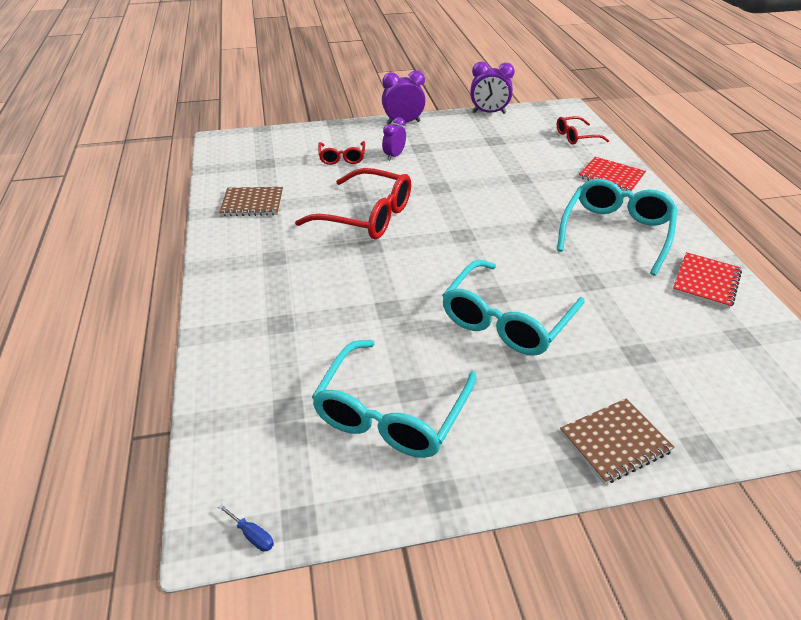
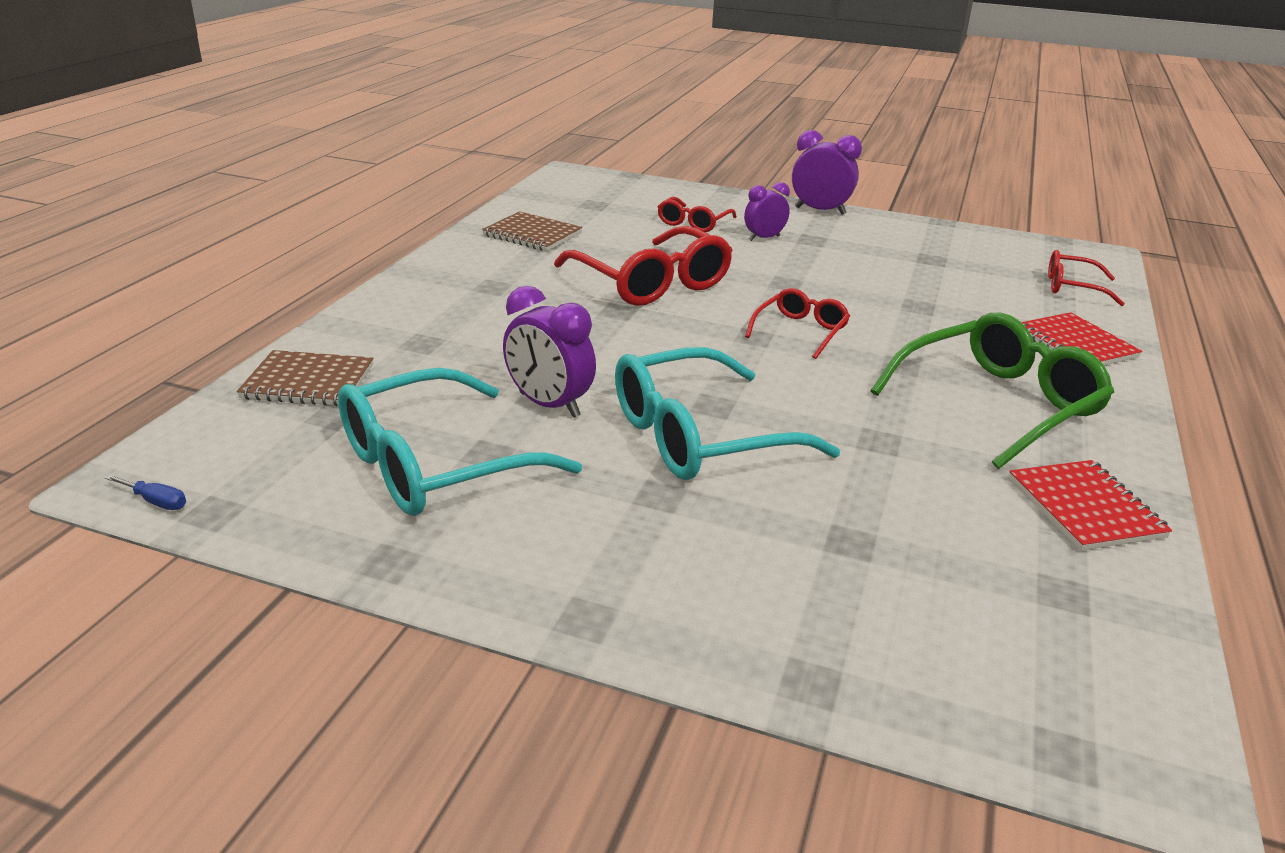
camera: 30 degrees right, 10 degrees down
blue screwdriver [218,504,274,552] -> blue screwdriver turned 45 degrees counterclockwise [105,475,186,510]
purple clock [470,62,515,114] -> purple clock moved to [503,286,596,418]
turquoise glasses [557,179,678,276] -> green glasses [871,313,1114,469]
brown notebook [560,399,675,484] -> brown notebook moved to [237,350,373,406]
red notebook [672,252,742,309] -> red notebook turned 75 degrees counterclockwise [1009,460,1172,551]
none -> red glasses [745,288,850,359]

